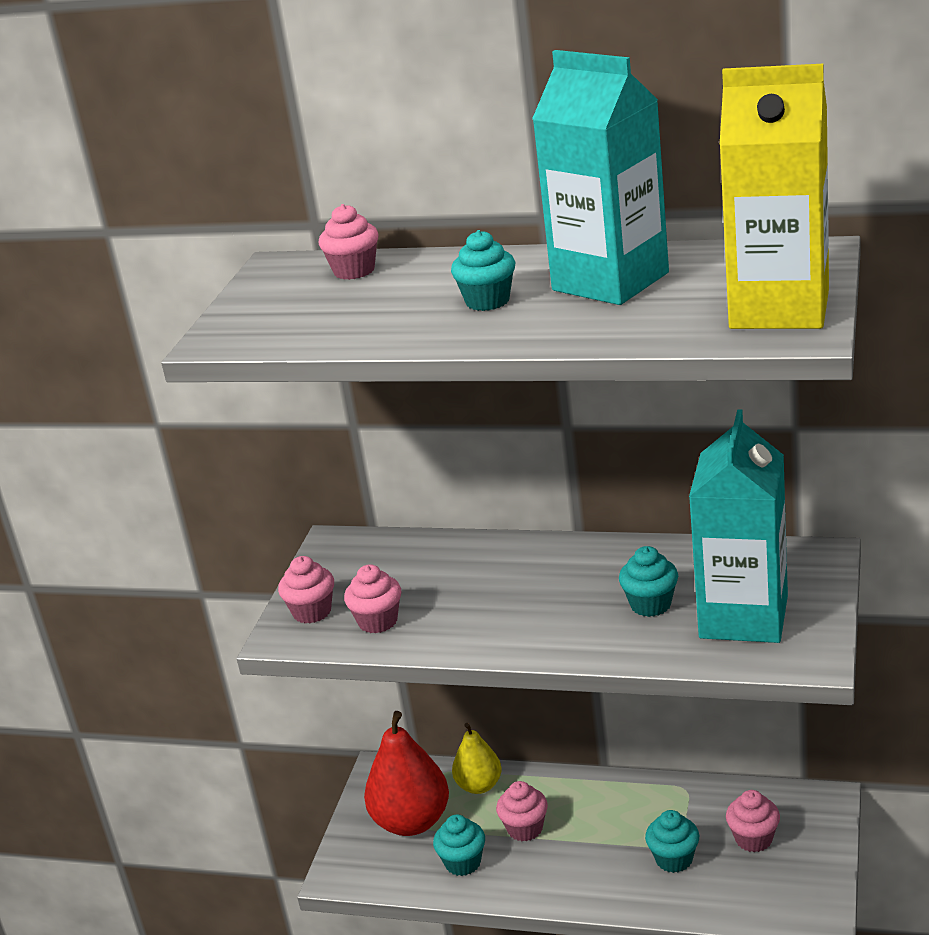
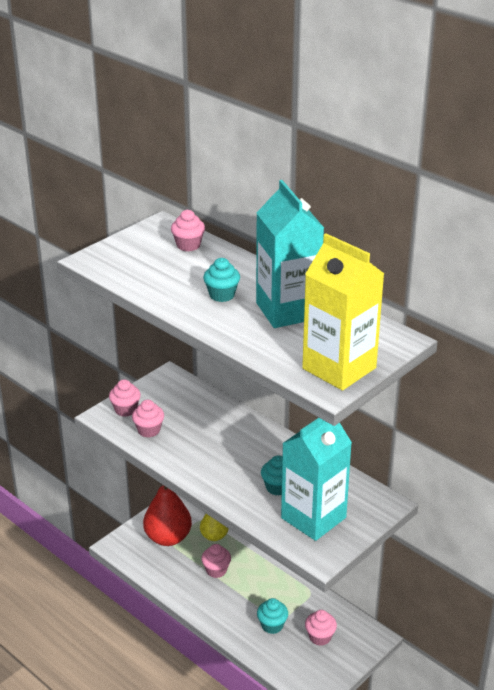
camera: 25 degrees right, 5 degrees up
turquoise cupcake [433,815,485,876] -> none

